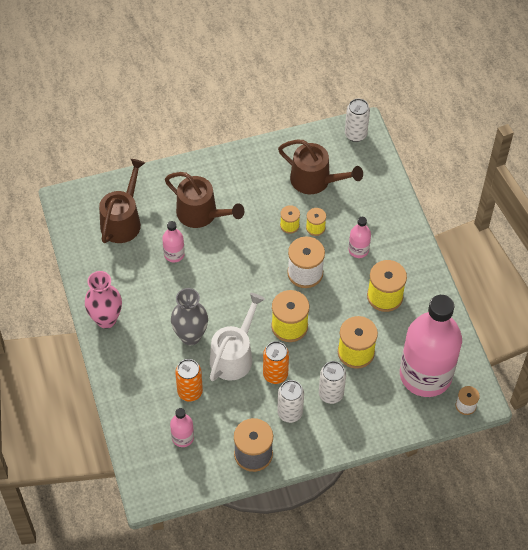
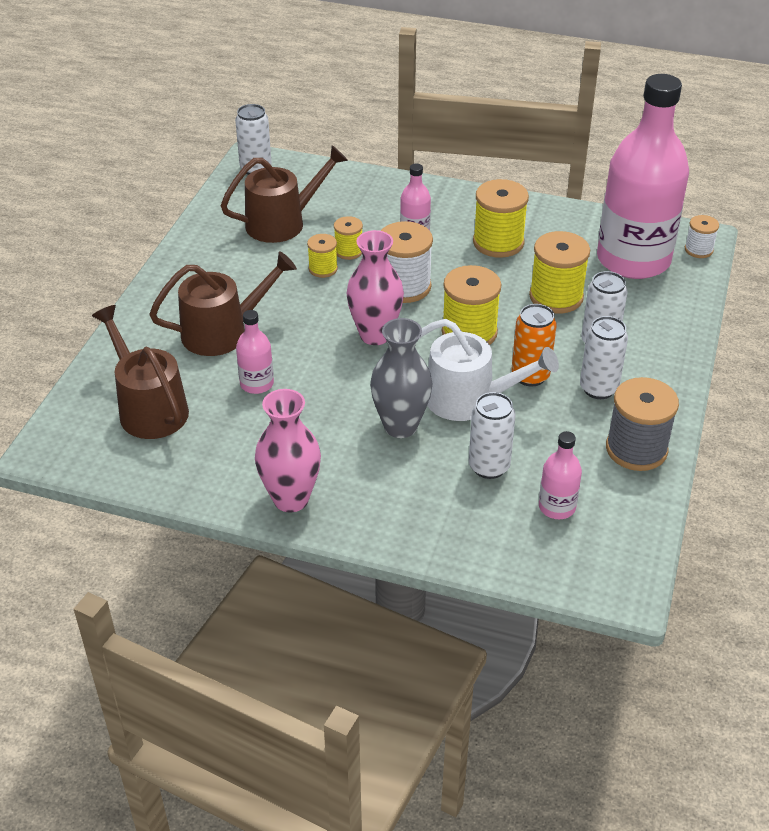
camera: 55 degrees left, 15 degrees down
orange can [175,359,203,402] -> white can [469,392,516,479]
white watering can [210,293,265,381] -> white watering can turned 135 degrees clockwise [419,319,559,421]
none -> pink vase [347,230,404,345]

